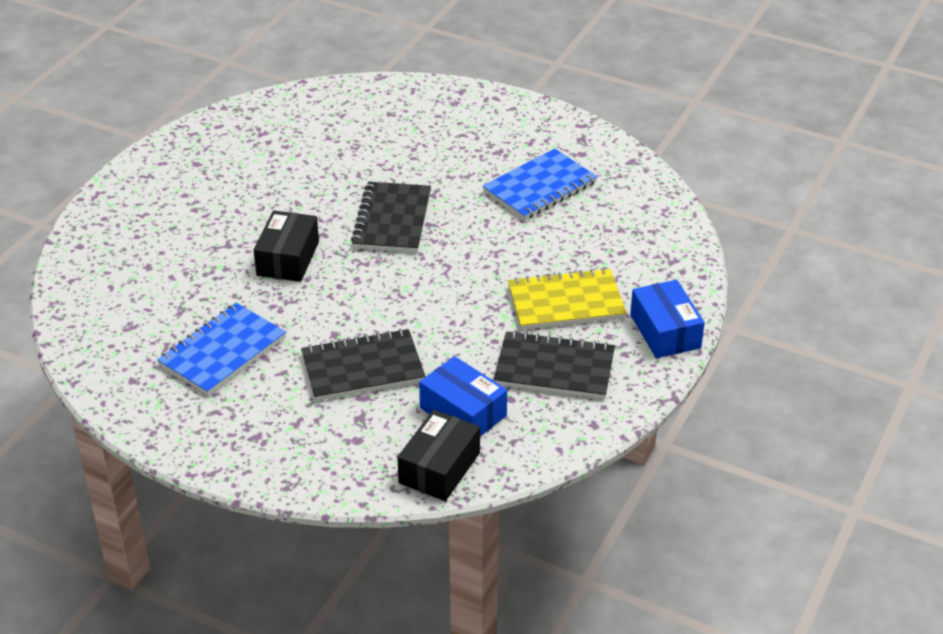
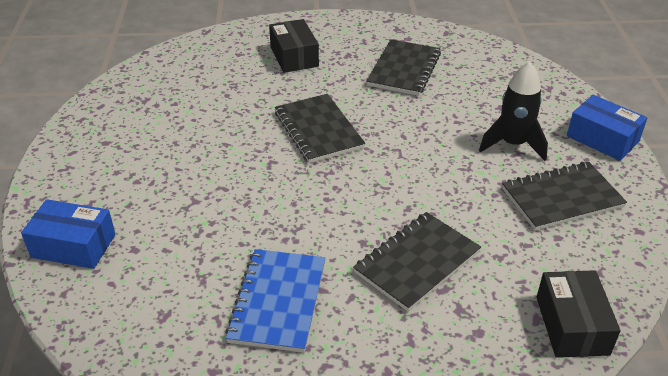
camera: 30 degrees left, 0 degrees up
black box [254,210,319,282] -> black box moved to [269,19,319,73]
blue box [419,356,507,436] -> blue box moved to [21,199,116,269]
blue notebook [482,149,597,220] -> black notebook [366,39,441,96]
yellow notebook [508,268,627,330] -> black rocket [479,61,548,161]

